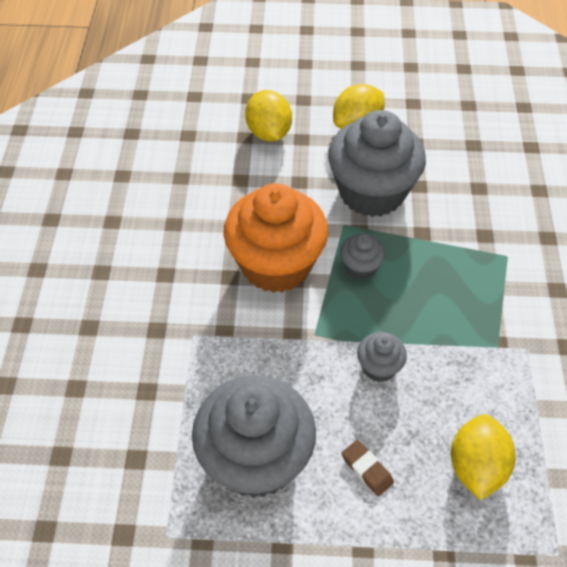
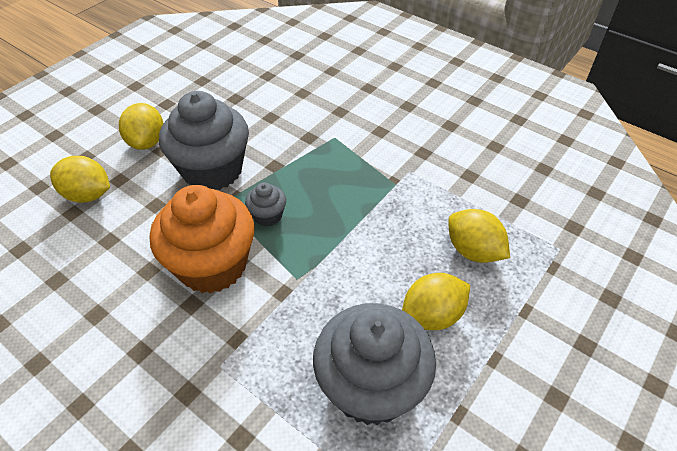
camera: 55 degrees left, 5 degrees down
brown eraser [341,440,394,496] -> yellow lemon [402,273,470,330]
grey cupcake [357,332,407,382] -> none

